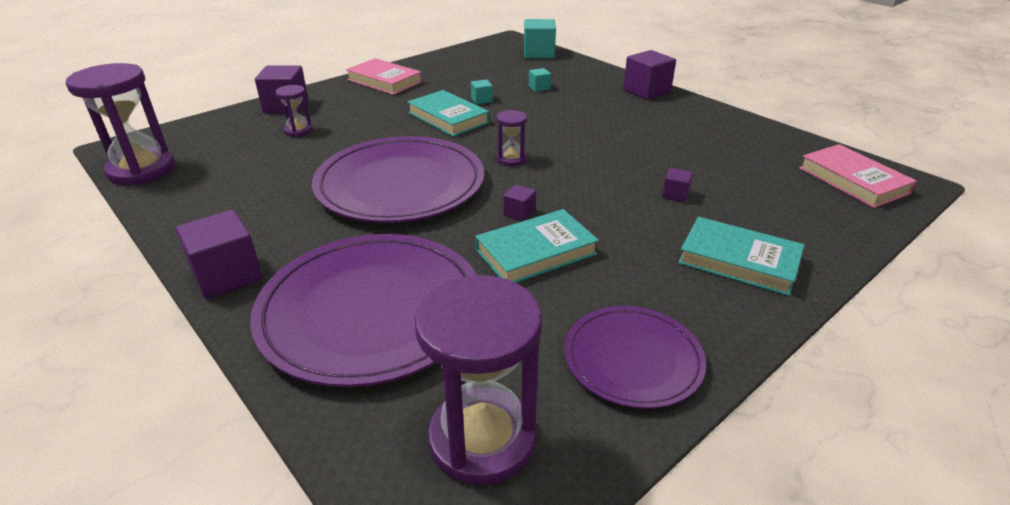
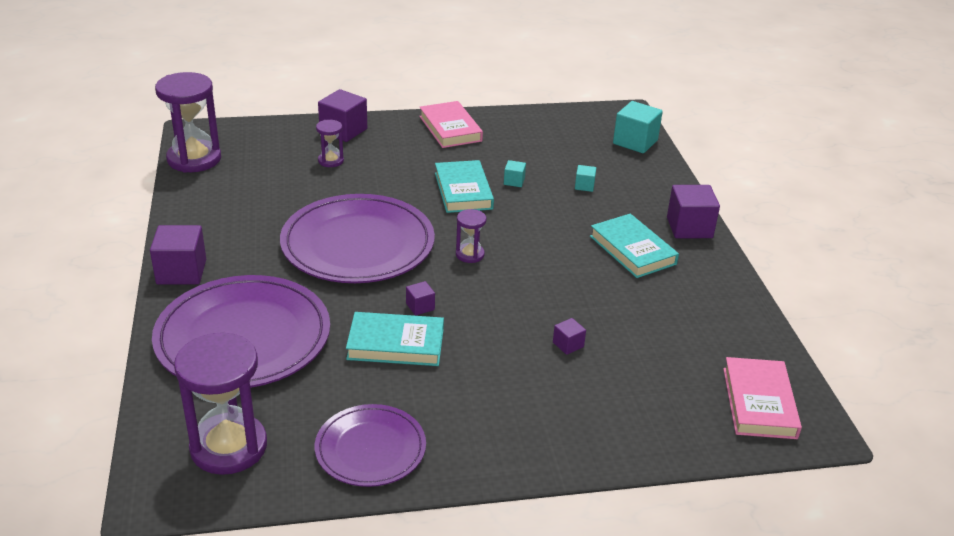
camera: 30 degrees right, 0 degrees up
turquoise book [678,217,804,296] -> turquoise book moved to [590,214,679,278]

